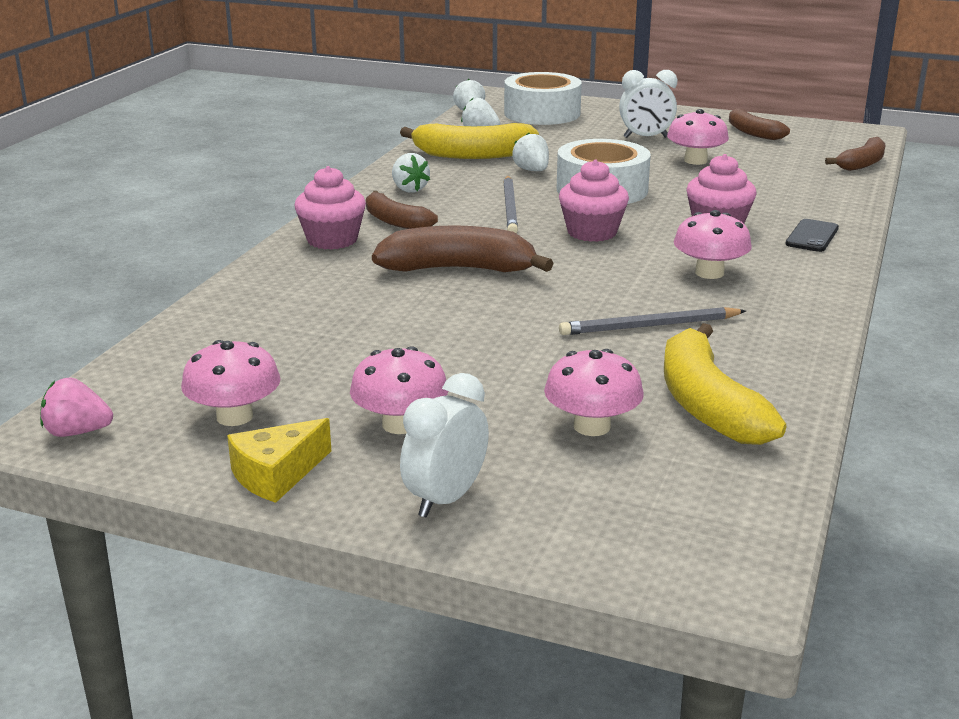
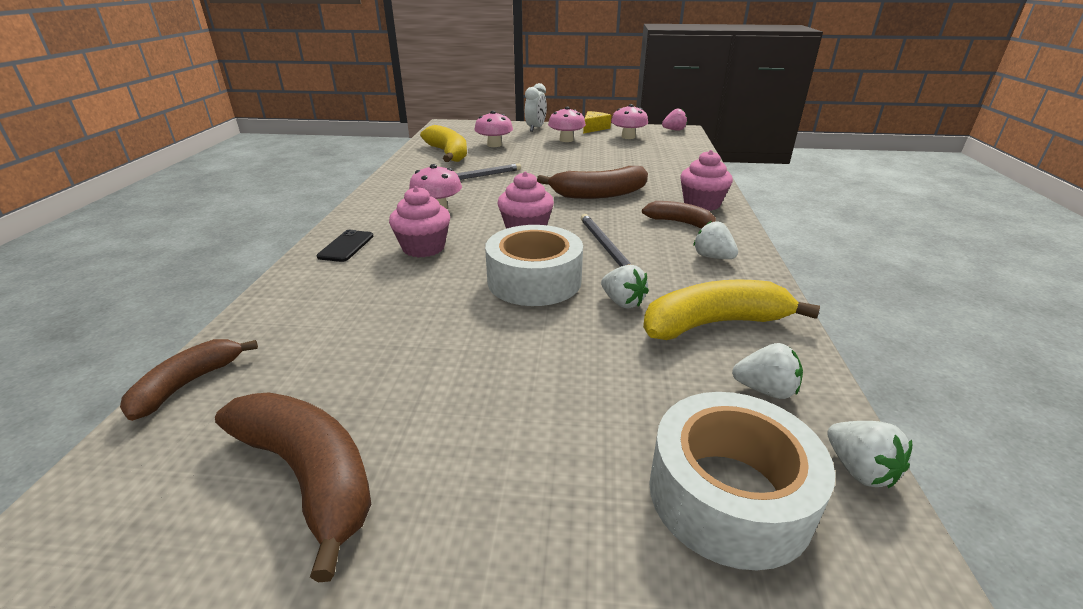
camera: 165 degrees right, 5 degrees up
white clock [619,70,677,138] -> none
pink mushroom [667,109,729,165] -> none
brown banana [729,108,790,140] -> brown banana [215,392,371,582], size x1.59

